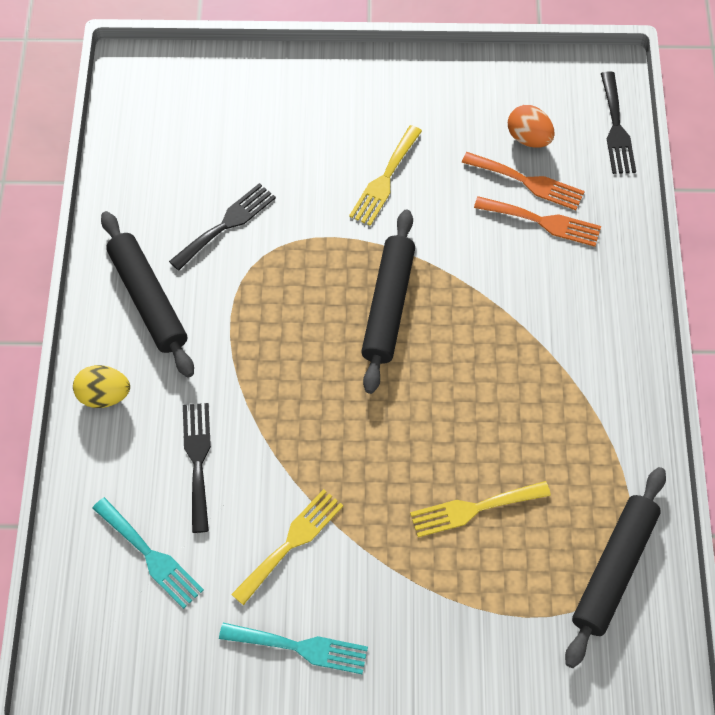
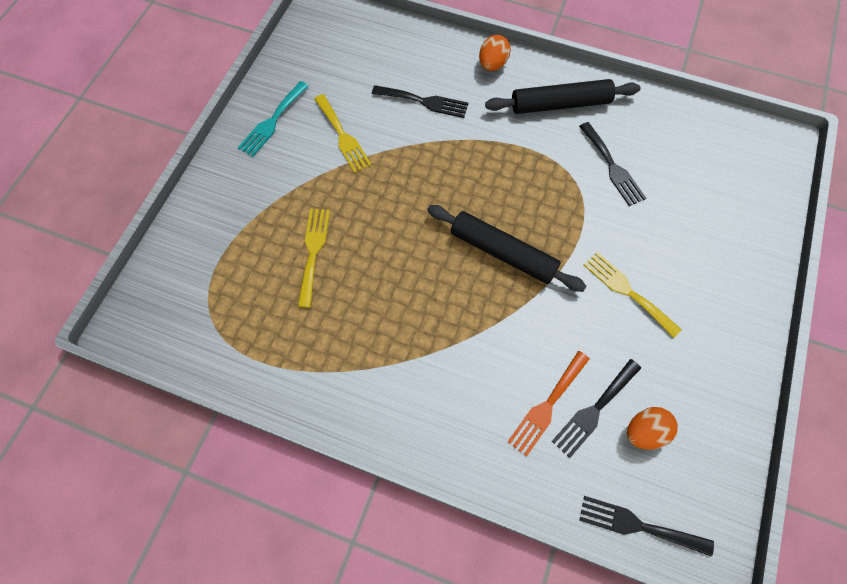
camera: 110 degrees right, 5 degrees up
yellow egg [73,365,130,408] -> orange egg [479,35,511,71]
turquoise fork [92,497,204,609] -> none
orange fork [462,152,585,210] -> black fork [552,359,641,458]
black rolling pin [565,467,666,668] -> none

